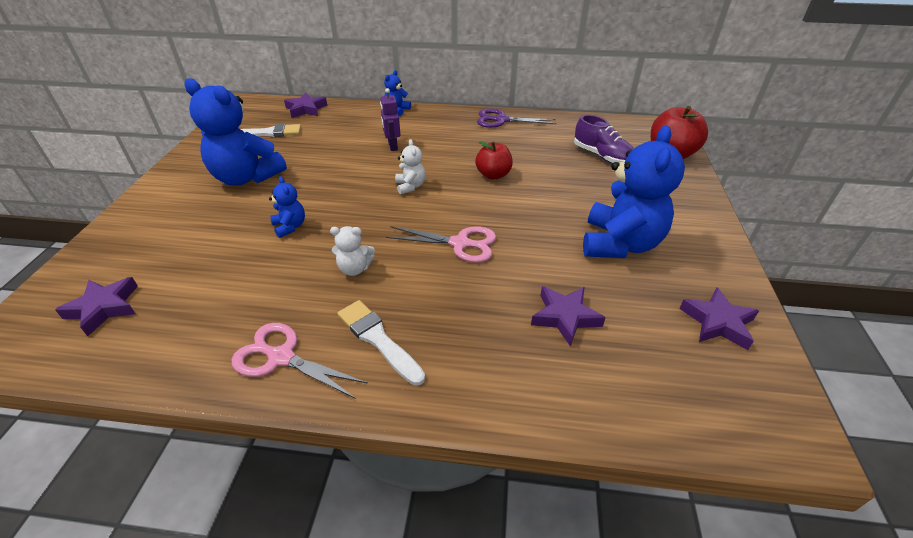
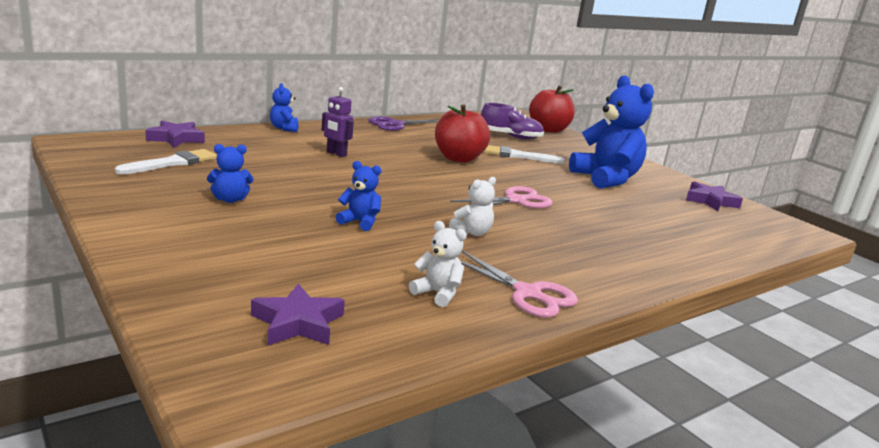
camera: 45 degrees left, 20 degrees down
blue teddy bear [184,78,287,186] -> blue teddy bear [207,144,253,203], size x0.46
pink scissors [232,323,368,399] -> pink scissors turned 120 degrees counterclockwise [461,251,578,318]
white brush [337,300,425,386] -> white brush moved to [483,145,564,164]
white teddy bear [395,139,425,194] -> white teddy bear moved to [409,221,467,307]
red apple [475,141,513,180] -> red apple [435,104,490,163], size x1.51
purple star [531,286,606,347] -> none

